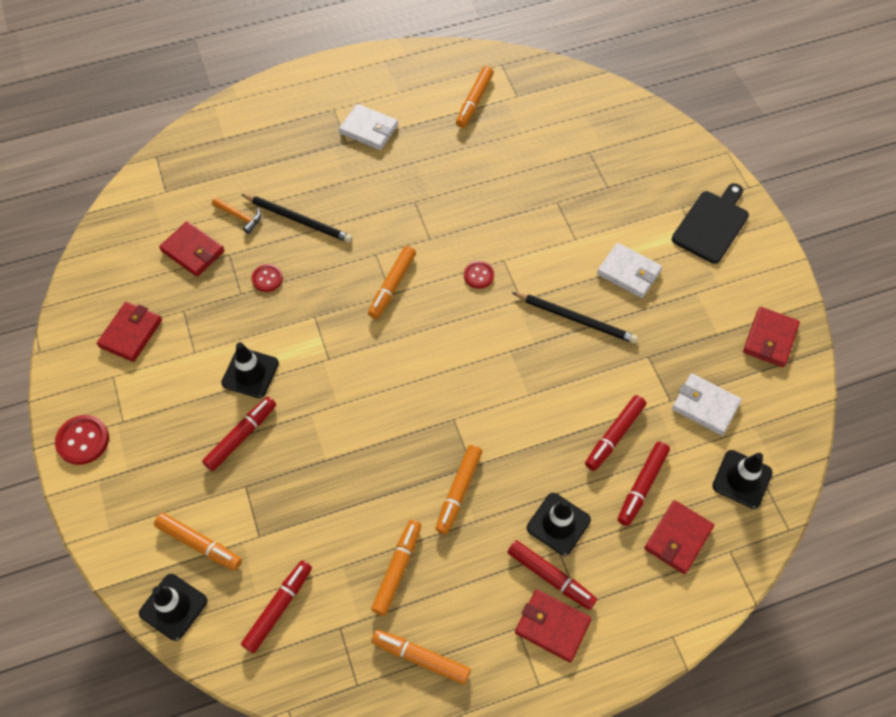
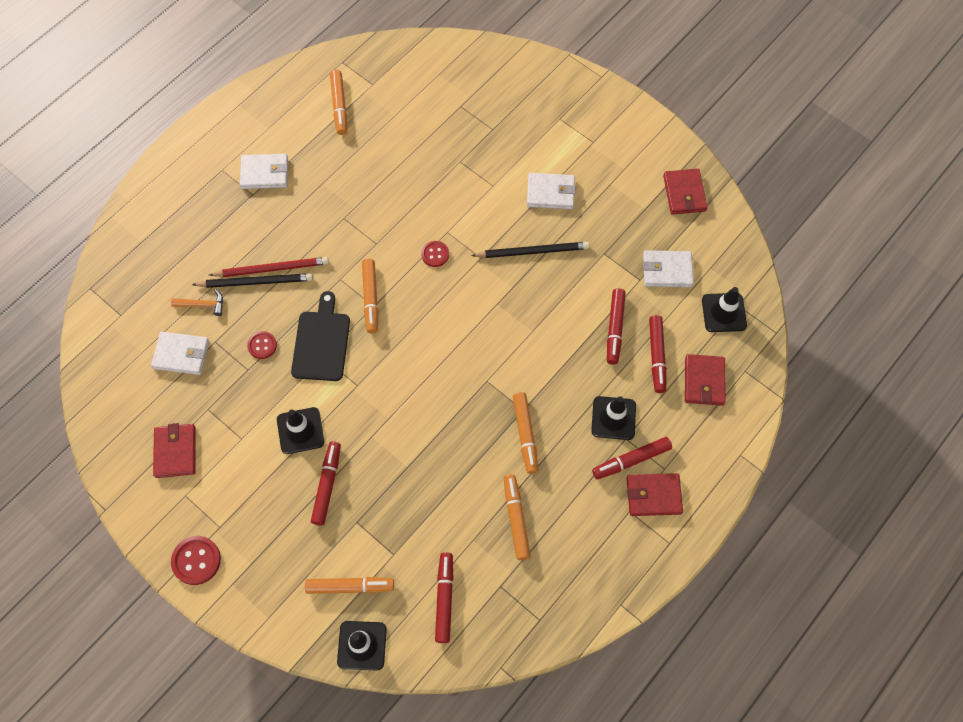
camera: 30 degrees left, 5 degrees up
red wallet [159,221,225,277] -> white wallet [151,332,209,375]
orange marker [371,630,471,684] -> none
red marker [507,540,597,610] -> red marker turned 150 degrees clockwise [592,437,672,479]
black cutting board [672,183,749,264] -> black cutting board moved to [291,291,350,381]
none -> red pencil [209,257,329,277]

